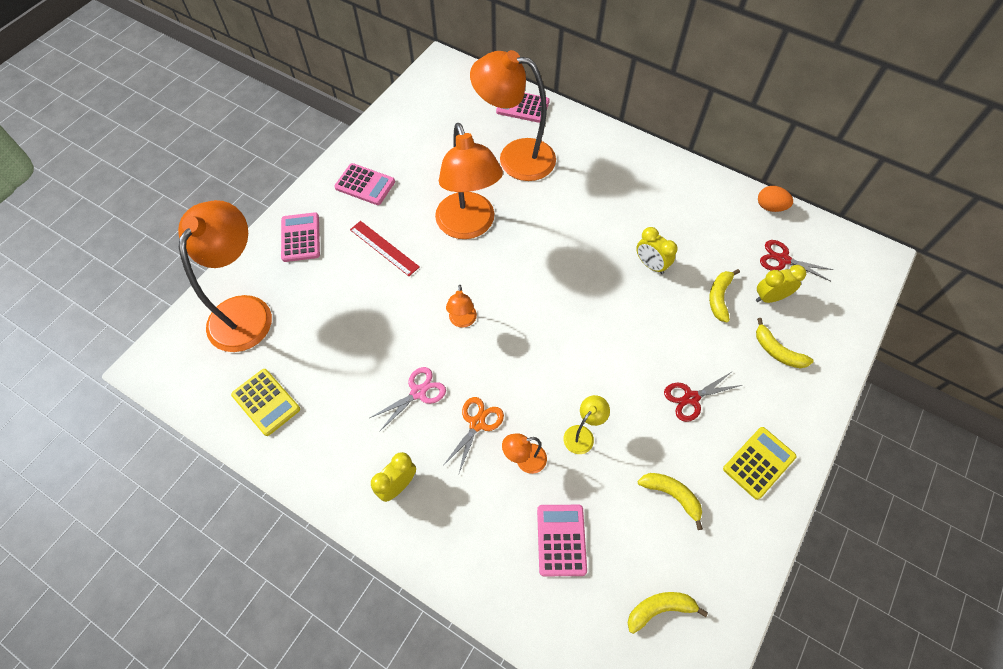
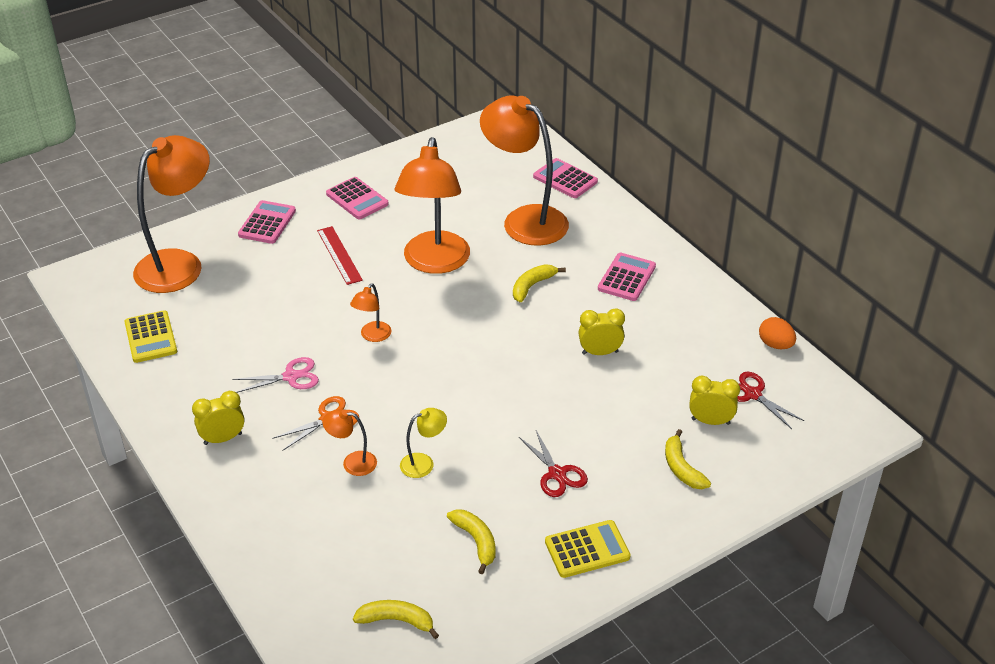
camera: 25 degrees right, 20 degrees down
pink calculator [537,505,587,576] -> pink calculator moved to [598,253,656,301]
yellow clock [636,227,678,274] -> yellow clock turned 105 degrees clockwise [579,308,625,355]
red scissors [664,372,742,422] -> red scissors turned 120 degrees counterclockwise [519,430,588,497]
yellow banana [709,269,740,323] -> yellow banana moved to [513,264,566,302]

